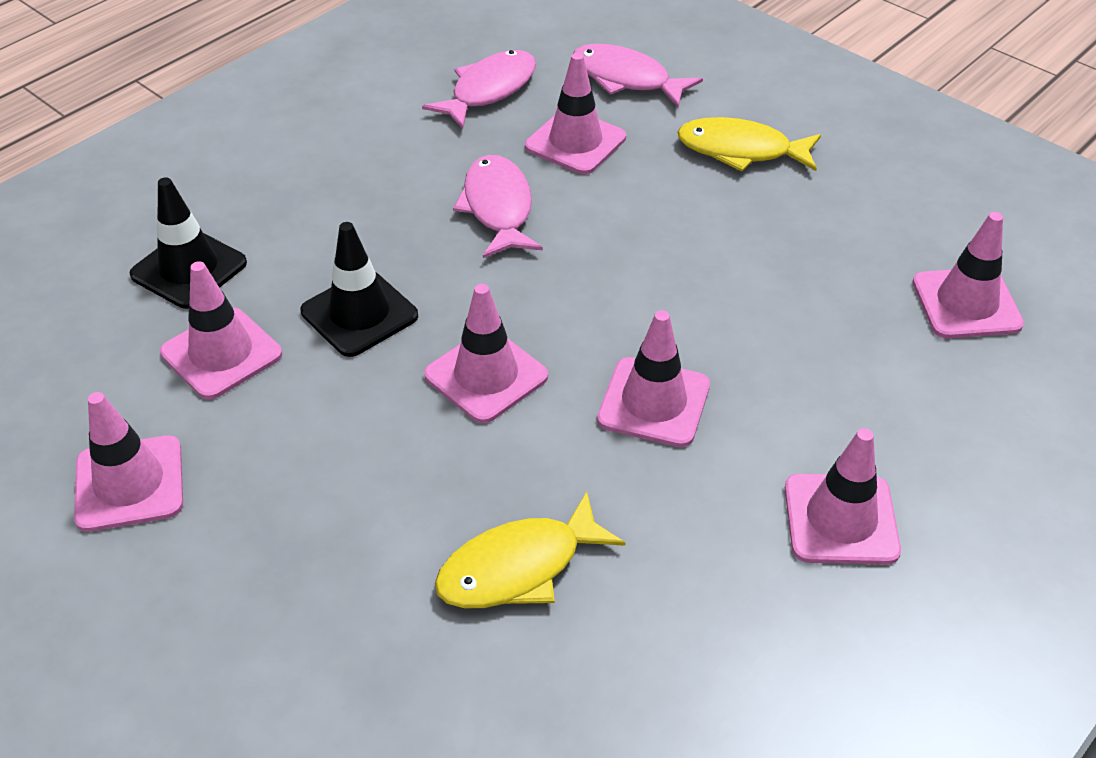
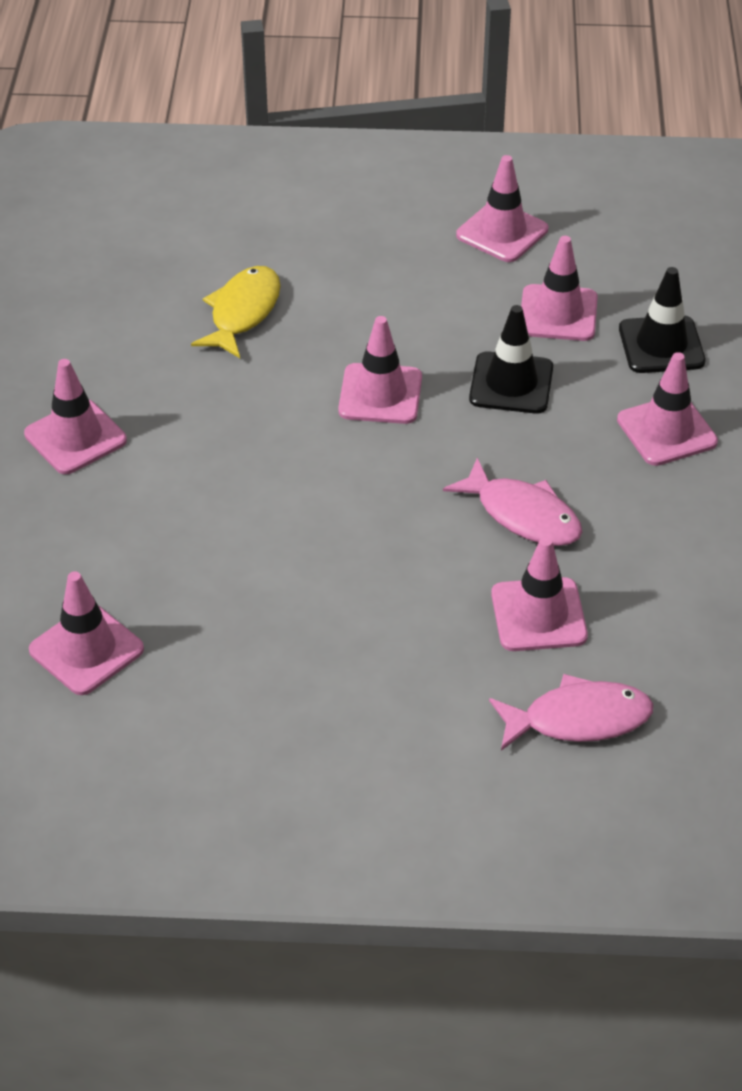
camera: 140 degrees right, 0 degrees up
pink fish [422,50,536,129] -> none
pink traffic cone [597,310,710,447] -> pink traffic cone moved to [617,352,718,466]
yellow fish [677,117,821,172] -> none

